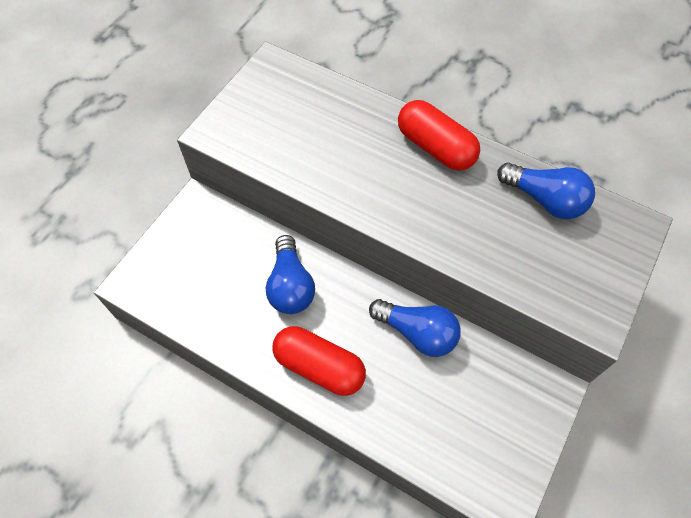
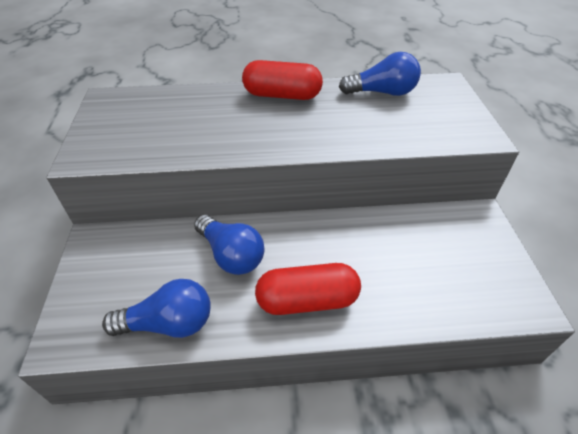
camera: 35 degrees left, 15 degrees down
blue light bulb [369,299,461,357] -> blue light bulb moved to [102,279,211,338]

